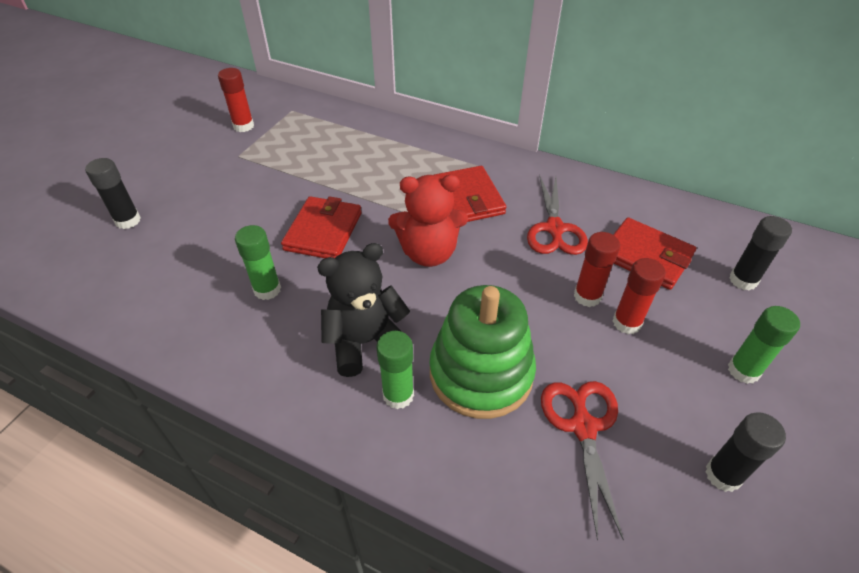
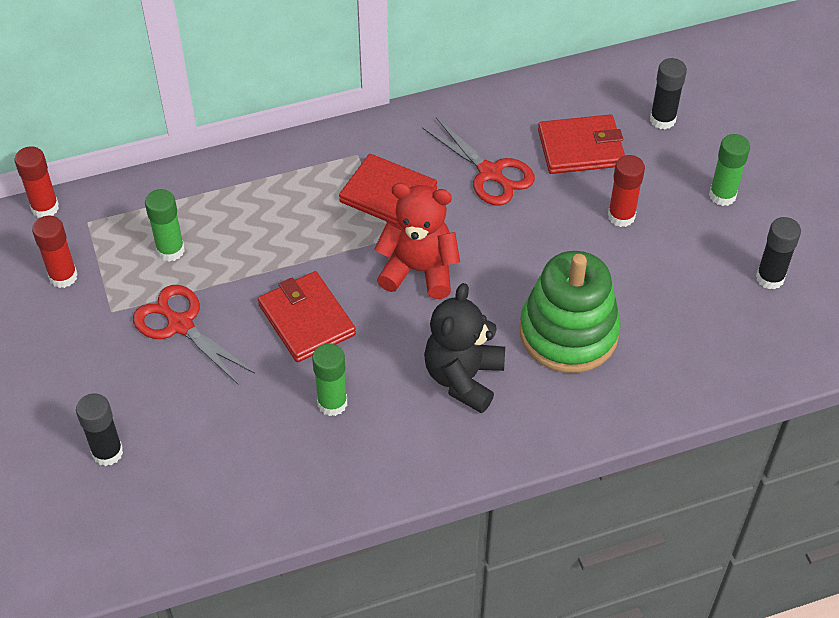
camera: 45 degrees left, 5 degrees up
green glue stick [376,331,414,409] -> green glue stick moved to [145,189,185,262]
red teddy bear [388,175,468,267] -> red teddy bear turned 120 degrees counterclockwise [374,183,460,299]
red scissors [541,381,624,541] -> red scissors moved to [133,285,255,385]
red glue stick [574,232,620,307] -> red glue stick moved to [14,146,59,218]

